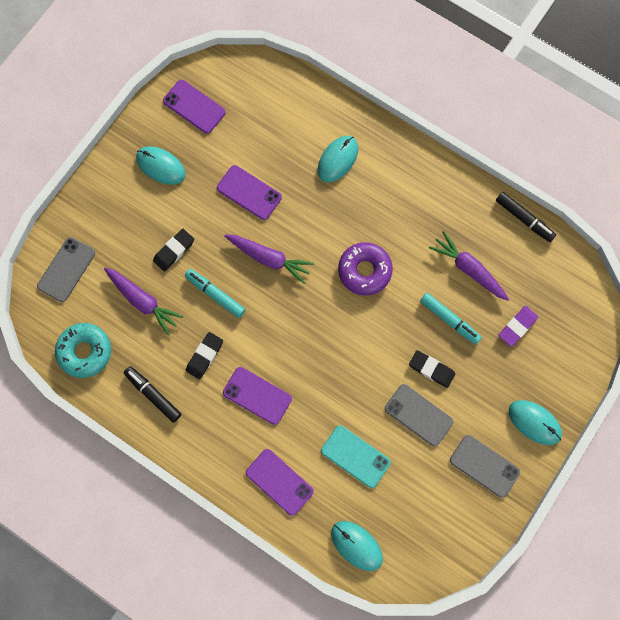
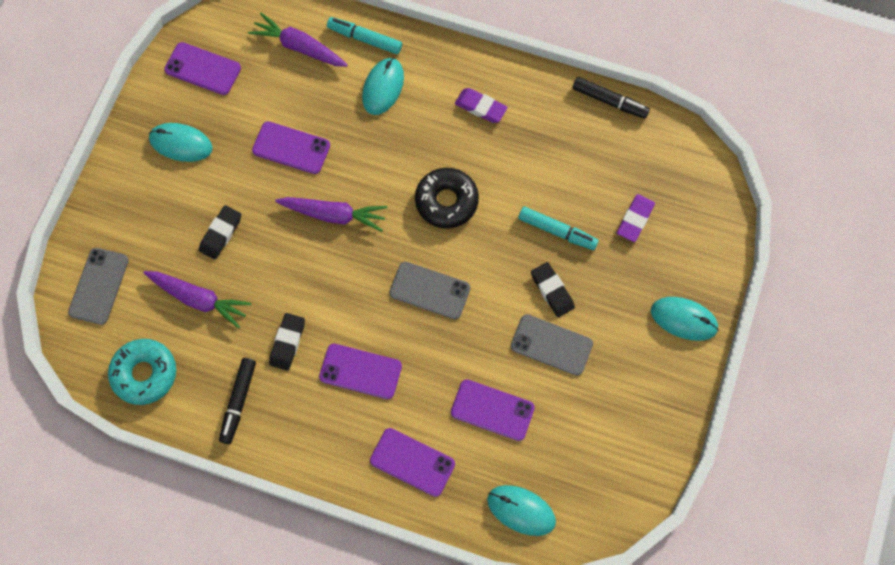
camera: 15 degrees left, 5 degrees down
black marker [124,366,181,423] -> black marker turned 105 degrees counterclockwise [219,358,256,444]
turquoise marker [185,269,245,318] -> turquoise marker moved to [327,17,402,54]
turquoise phone [321,425,391,488] -> purple phone [451,379,535,441]
purple donut [338,242,393,296] -> black donut [415,168,479,228]
black eraser [409,350,455,388] -> black eraser turned 45 degrees clockwise [531,262,575,317]
purple carrot [429,231,510,301] -> purple carrot moved to [248,13,348,67]
grey phone [450,435,520,498] -> grey phone moved to [389,262,470,319]
none -> purple eraser [455,88,508,123]

